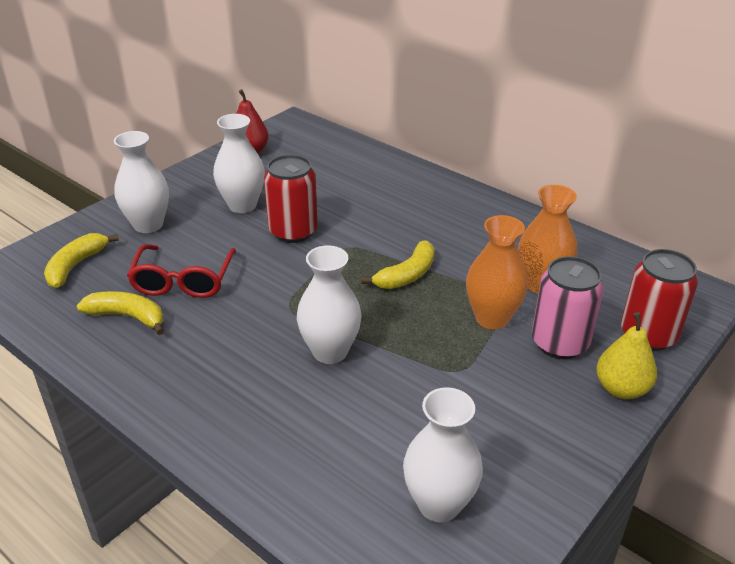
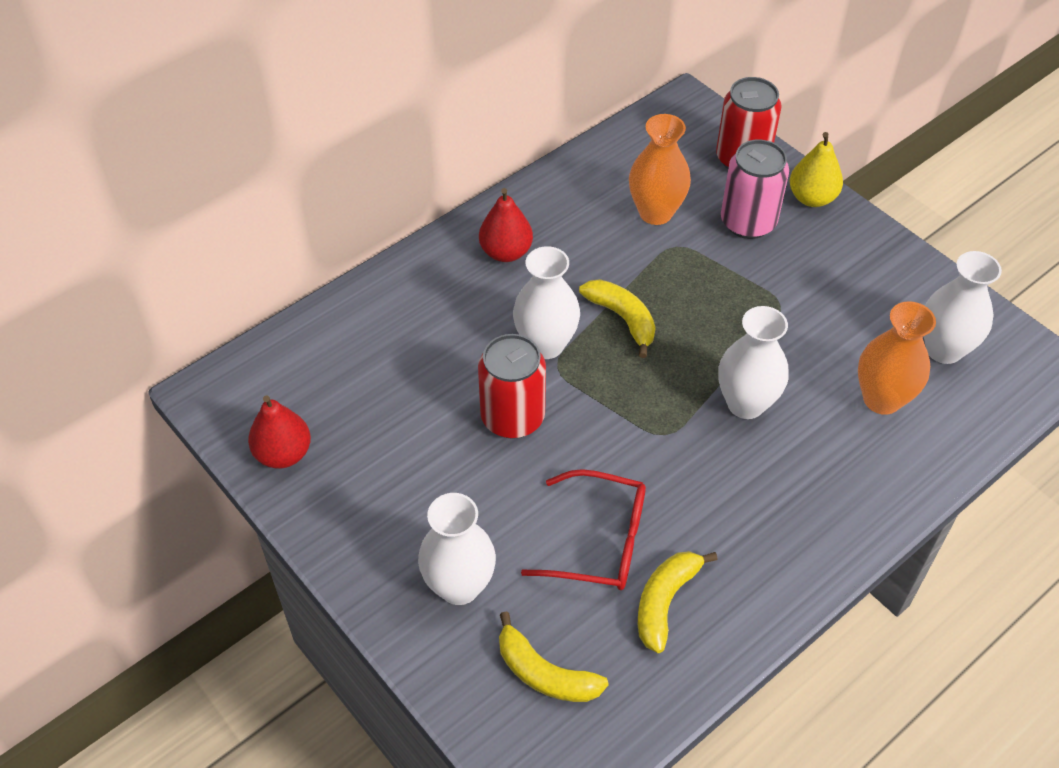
camera: 80 degrees left, 15 degrees up
white vase [213,114,265,213] -> white vase moved to [513,246,580,359]
orange vase [466,215,528,330] -> orange vase moved to [858,301,936,415]
none -> red pear [479,188,533,262]

